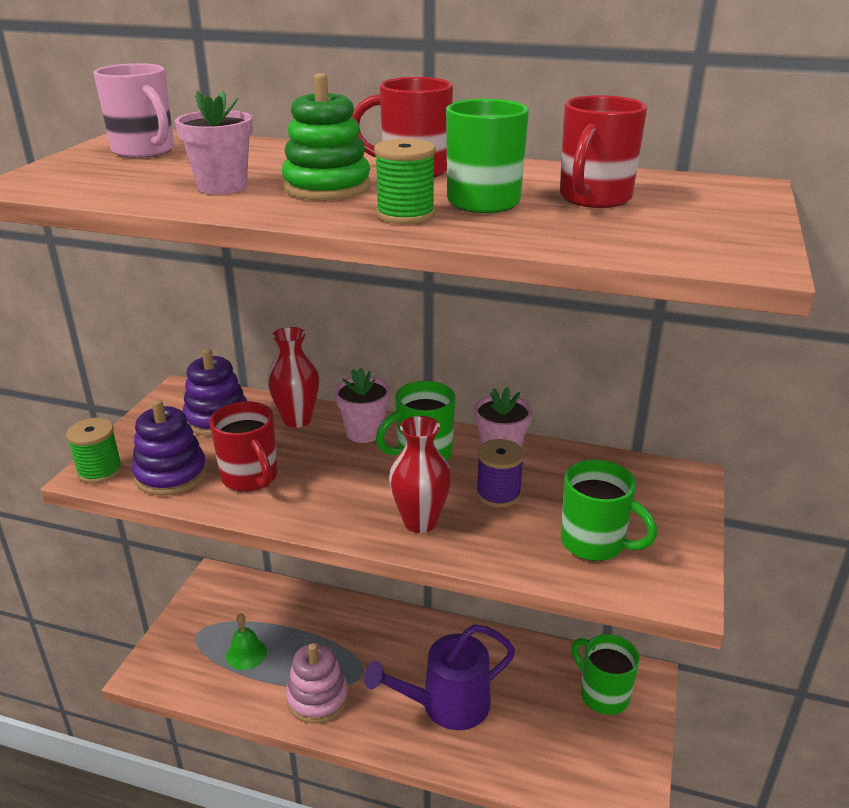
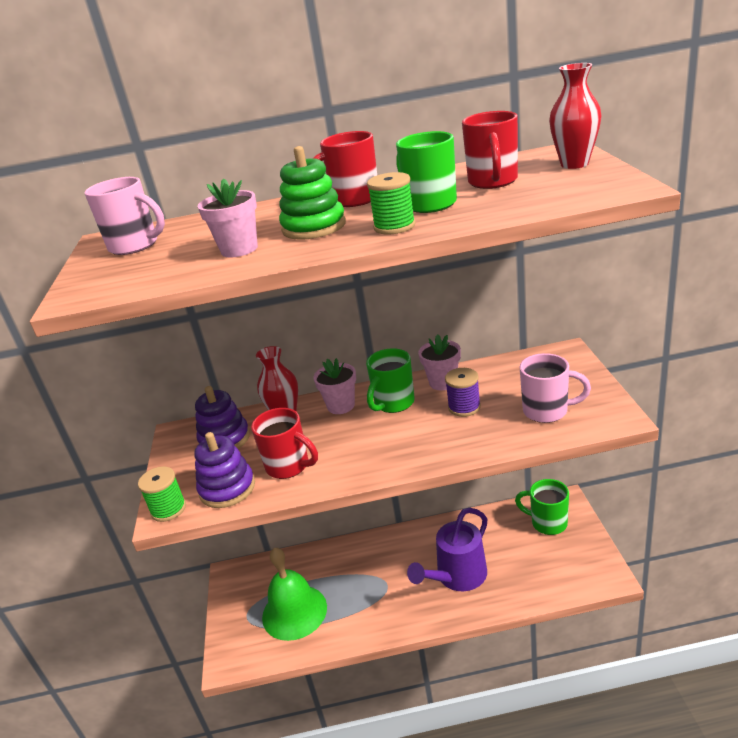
camera: 20 degrees left, 0 degrees up
green bell [226,613,267,670] -> green bell [262,548,327,641], size x2.04
pink stacking toy [286,643,348,724] -> none
red vase [389,416,451,533] -> red vase moved to [549,63,602,169]
green mug [561,459,657,561] -> pink mug [520,353,591,423]

